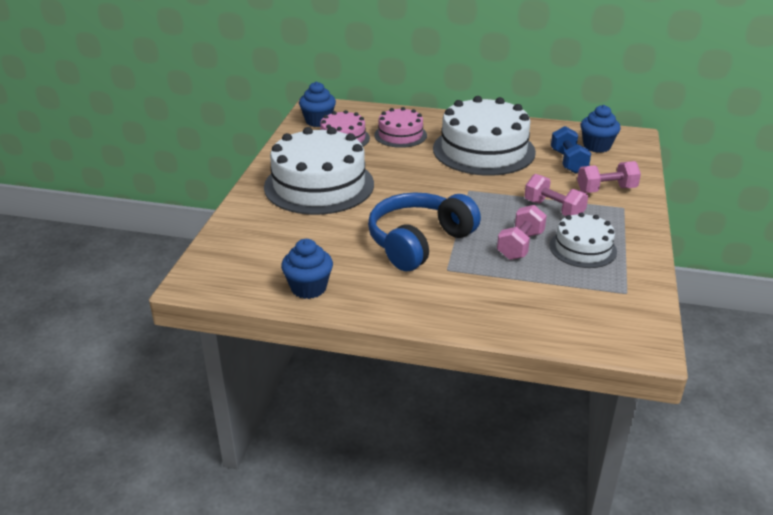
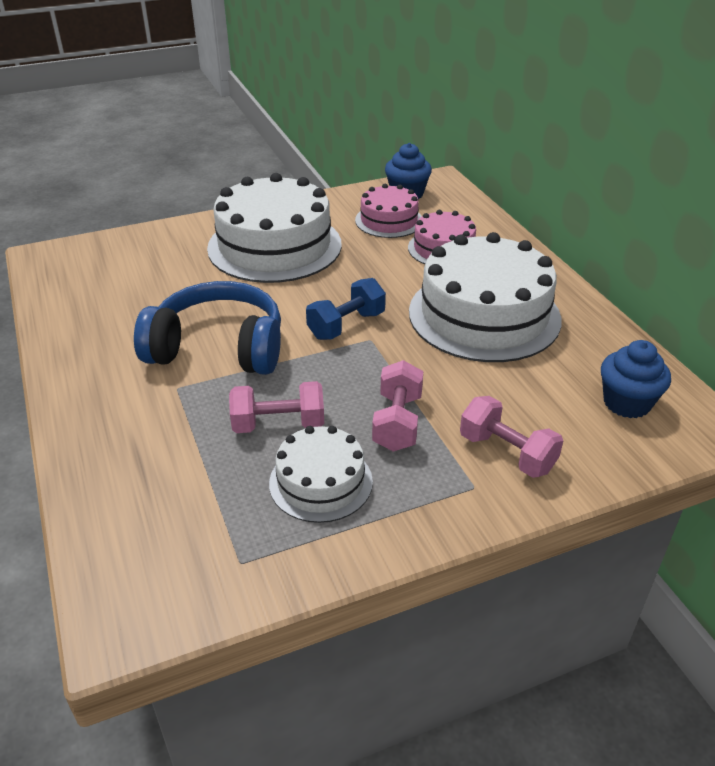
camera: 55 degrees right, 5 degrees up
blue cupcake [281,239,333,299] -> none
blue dumbbell [551,126,591,173] -> blue dumbbell moved to [306,278,386,340]

